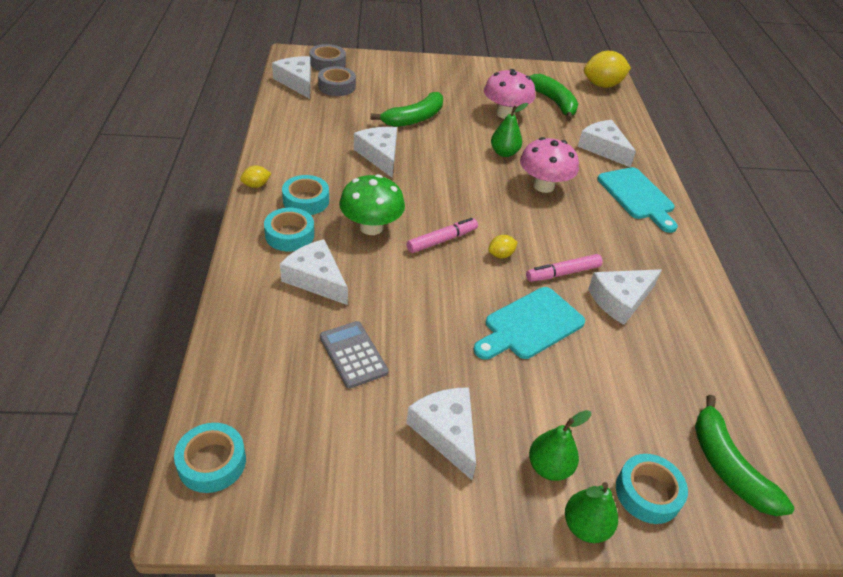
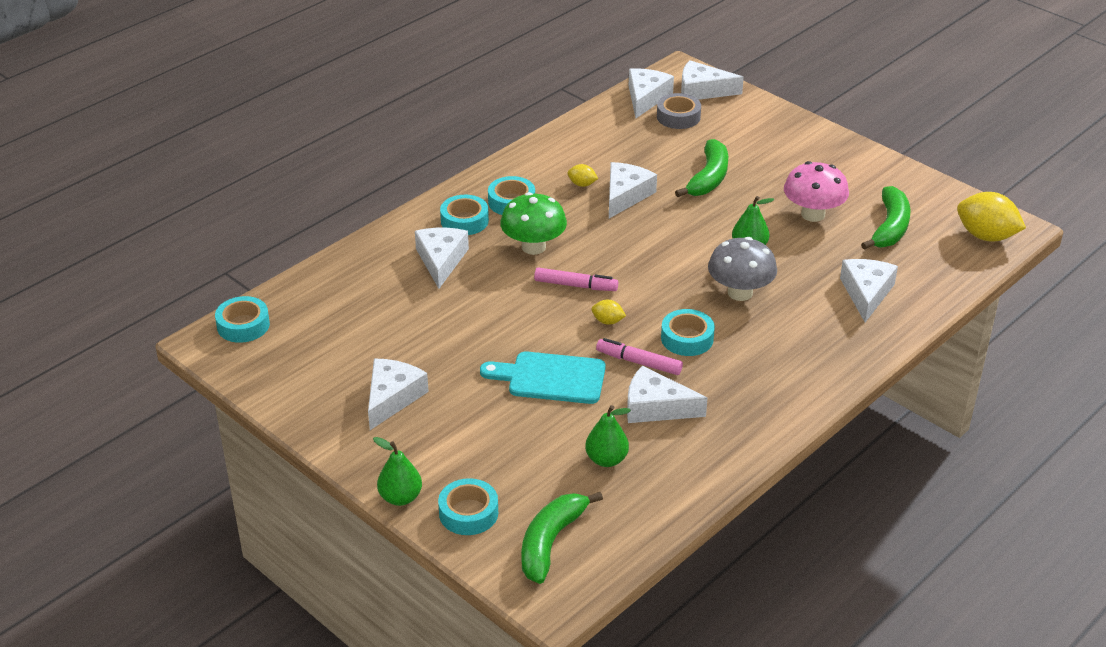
camera: 50 degrees right, 5 degrees down
yellow lemon [240,166,271,188] -> yellow lemon moved to [567,164,598,187]
grey tape [310,44,346,71] -> white cheese [681,60,744,100]
grey calculator [320,321,389,389] -> none
green banana [371,92,443,127] -> green banana turned 75 degrees counterclockwise [675,139,728,197]
pink mushroom [520,137,579,193] -> grey mushroom [708,237,777,301]
green pear [529,410,591,481] -> green pear moved to [585,405,631,467]
turquoise cutting board [597,167,678,233] -> none
none -> turquoise tape [661,309,715,356]

